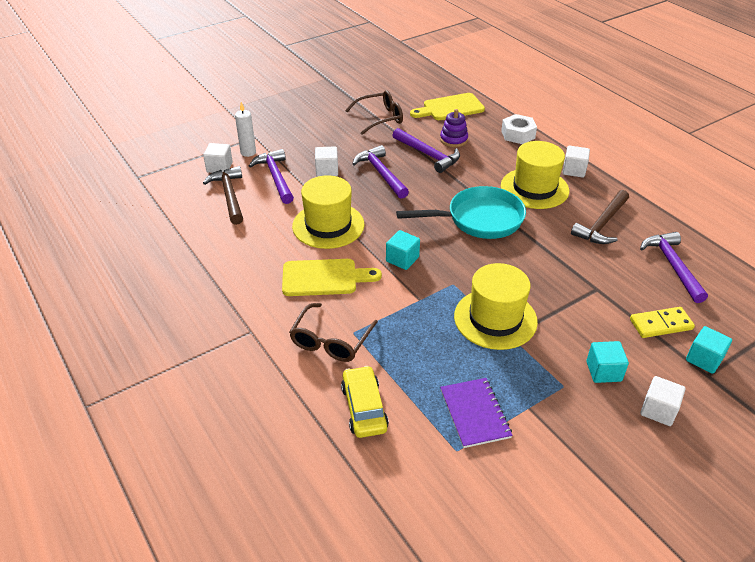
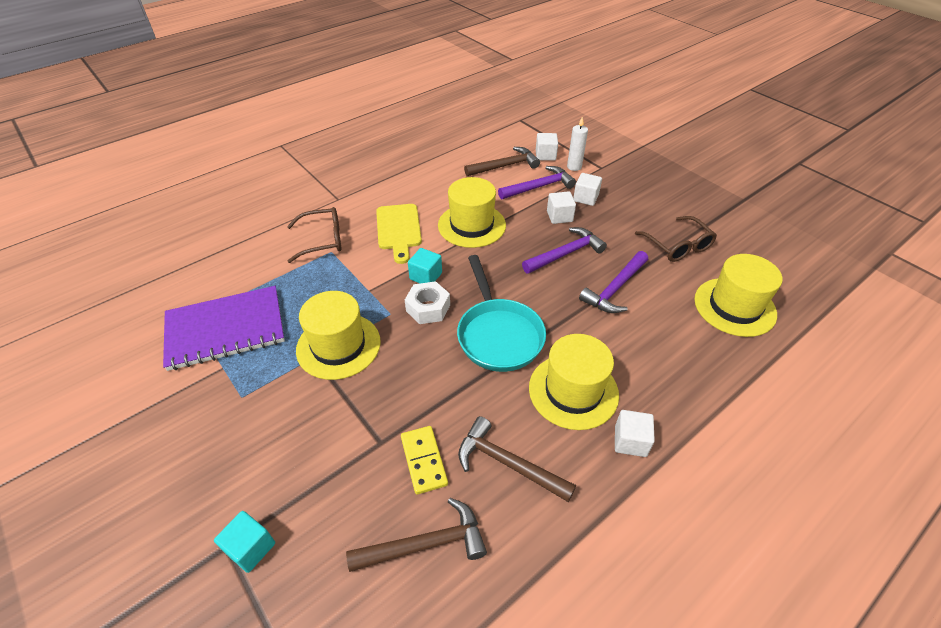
camera: 85 degrees right, 5 degrees up
brown glasses [289,303,378,362] -> brown glasses turned 150 degrees clockwise [287,207,341,263]
yellow car [341,366,389,438] -> none
yellow cutting board [410,93,485,120] -> yellow hat [694,254,782,337]
purple stacking toy [440,109,468,147] -> none
purple notebook [440,378,513,448] -> purple notebook [163,286,285,371], size x1.72
white nut [501,114,537,144] -> white nut moved to [405,281,450,324]
turquoise cube [586,341,629,383] -> none
yellow domino [630,307,695,338] -> yellow domino moved to [401,426,448,494]
purple hammer [640,232,708,303] -> brown hammer [346,498,487,572]
white cube [640,376,685,426] -> white cube moved to [573,173,602,206]

